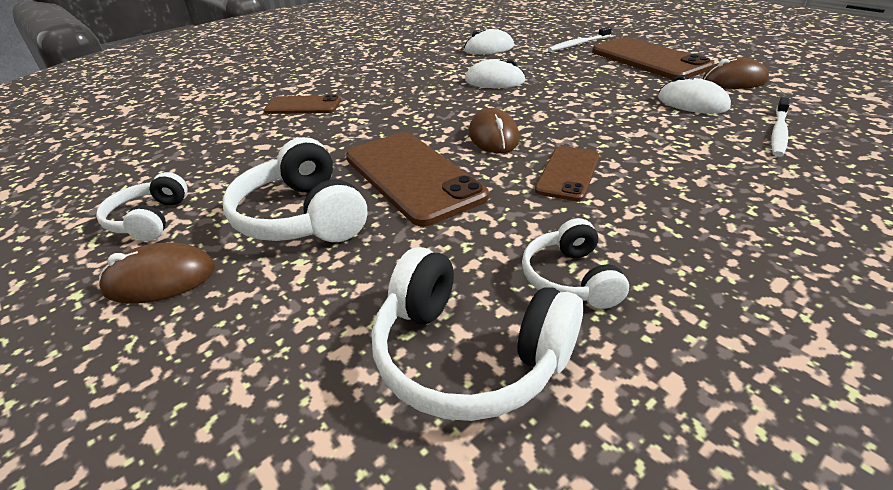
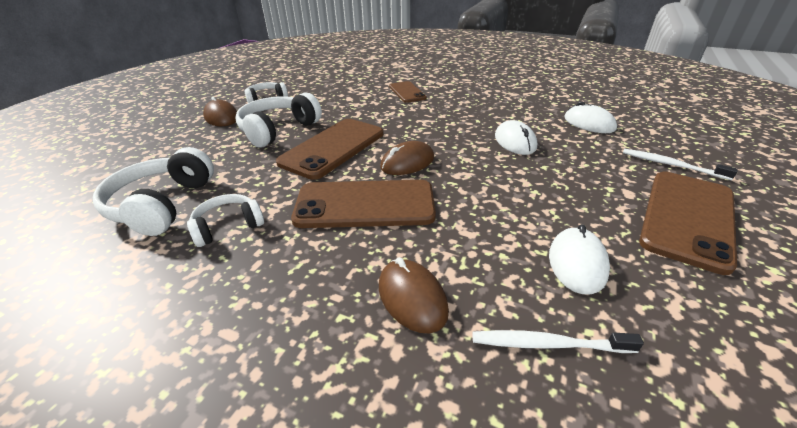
camera: 65 degrees right, 0 degrees up
brown phone [535,146,600,201] -> brown phone [291,180,436,228], size x1.75
brown mouse [702,58,769,89] -> brown mouse moved to [379,257,449,333]

